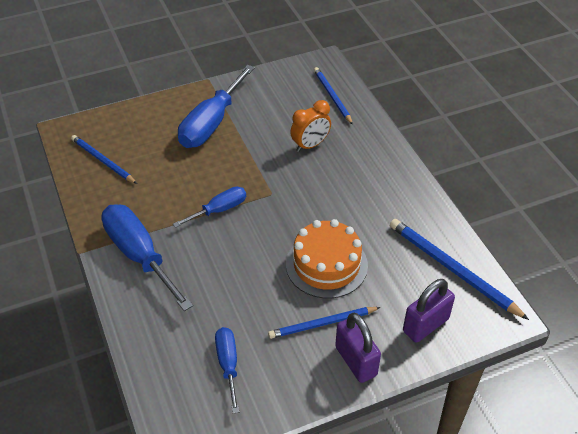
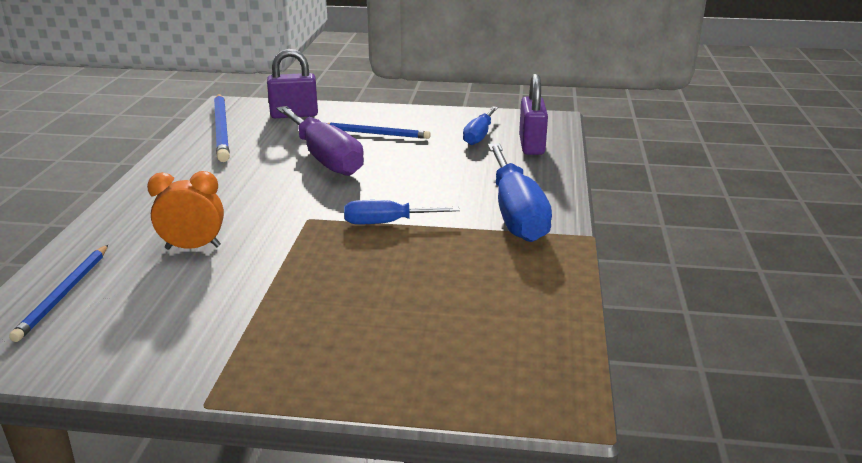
camera: 150 degrees left, 20 degrees down
blue pencil [71,135,137,184] -> none
blue screwdriver [178,65,255,148] -> none
orange cake [286,219,368,298] -> purple screwdriver [276,106,364,176]
purple padlock [335,313,381,383] -> purple padlock moved to [519,74,548,155]

